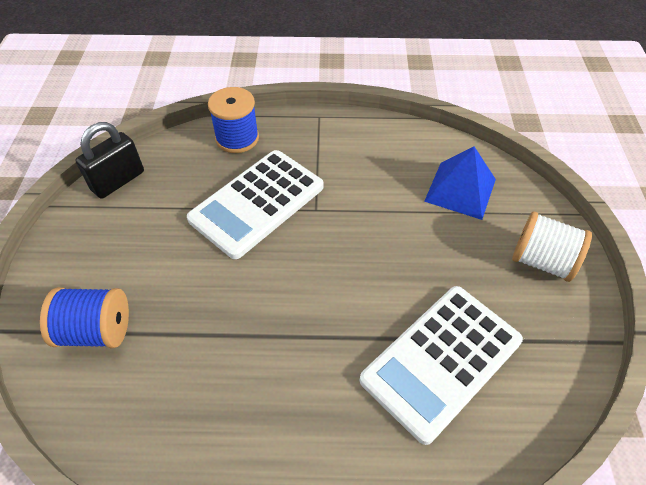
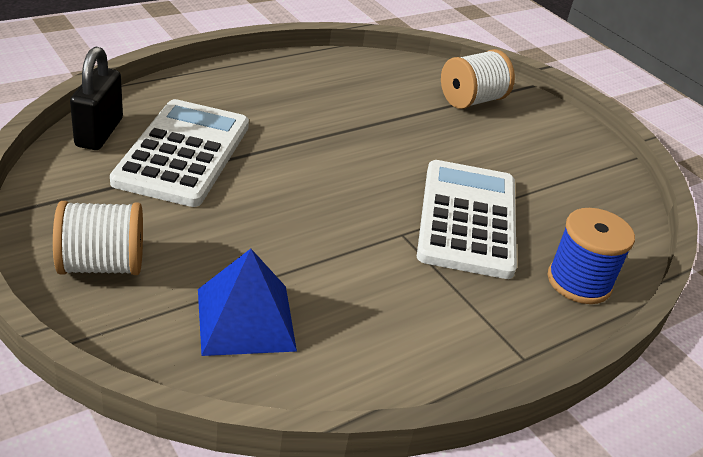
camera: 140 degrees right, 15 degrees down
blue spool [40,287,129,348] -> white spool [441,49,515,109]
black padlock [75,122,144,199] -> black padlock moved to [70,47,123,150]

